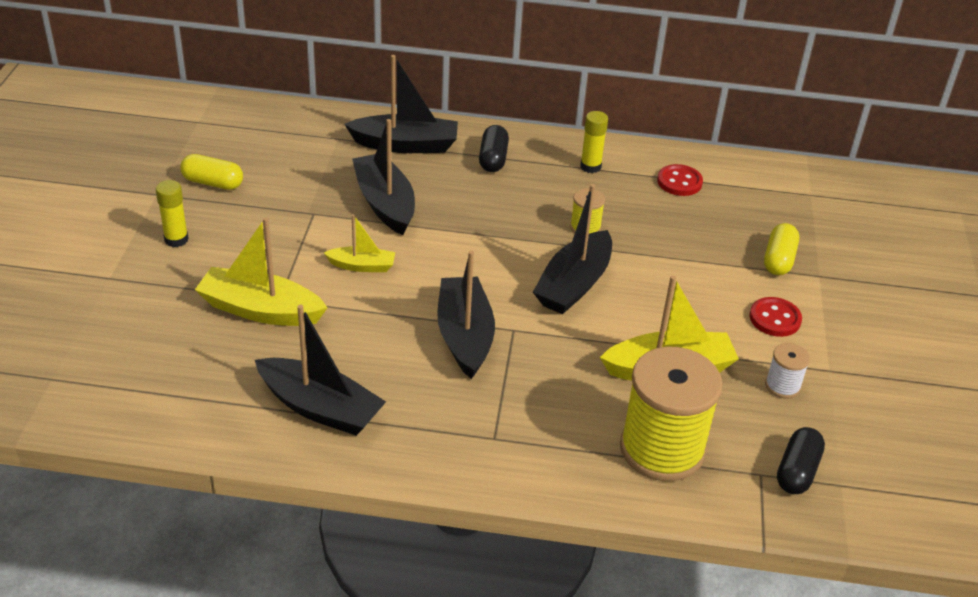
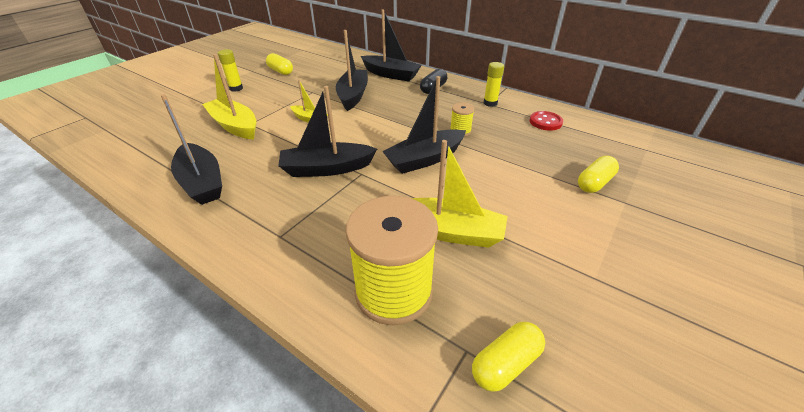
camera: 30 degrees right, 0 degrees up
black boat [437,251,495,379] -> black boat turned 120 degrees counterclockwise [278,86,377,177]
red button [749,297,802,337] -> none
white spool [765,343,810,398] -> none
black capsule [777,427,825,494] -> yellow capsule [472,322,545,392]

